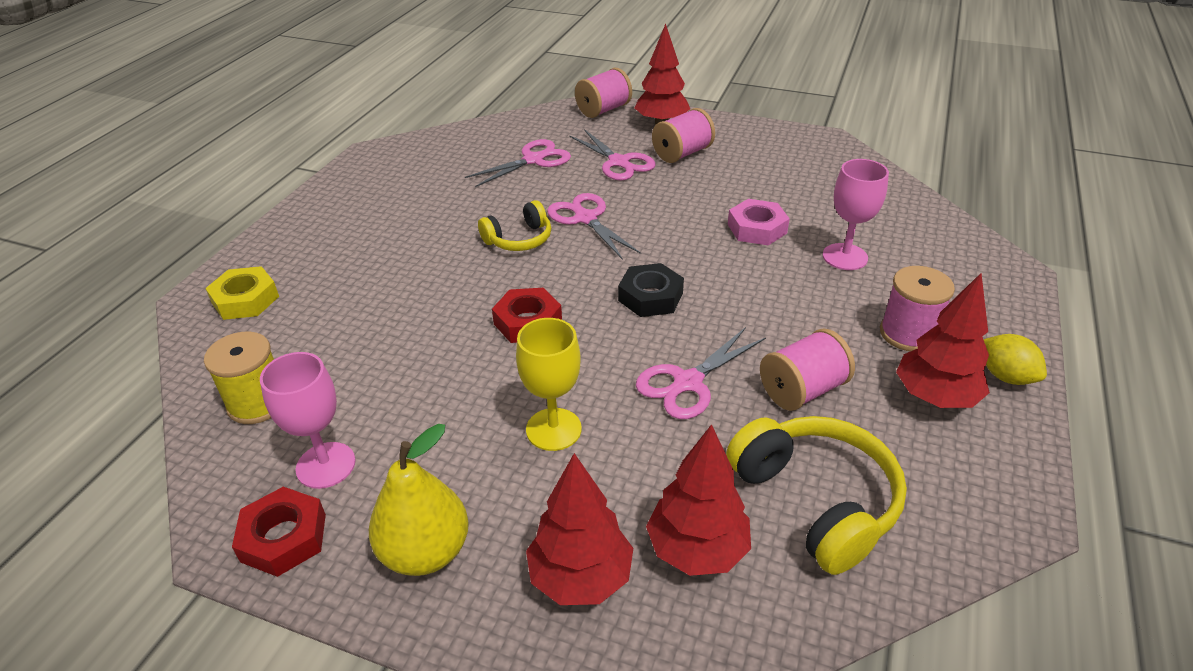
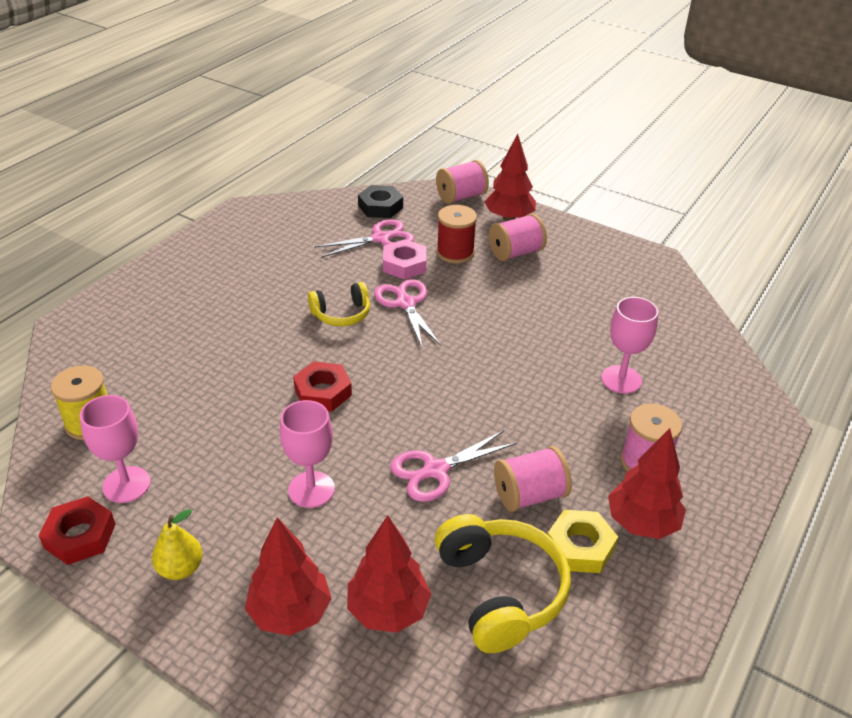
camera: 10 degrees right, 0 degrees up
yellow nut [205,266,279,320] -> yellow nut moved to [548,510,618,573]
yellow pear [369,424,469,576] -> yellow pear [152,509,203,580], size x0.65
yellow goblet [516,318,582,451] -> pink goblet [280,400,335,508]
pink scissors [569,129,656,181] -> red spool [436,205,477,263]
black nut [618,263,684,317] -> black nut moved to [358,185,403,218]
pink nut [728,199,790,246] -> pink nut moved to [383,239,426,280]
yellow lemon [983,334,1047,385] -> none

